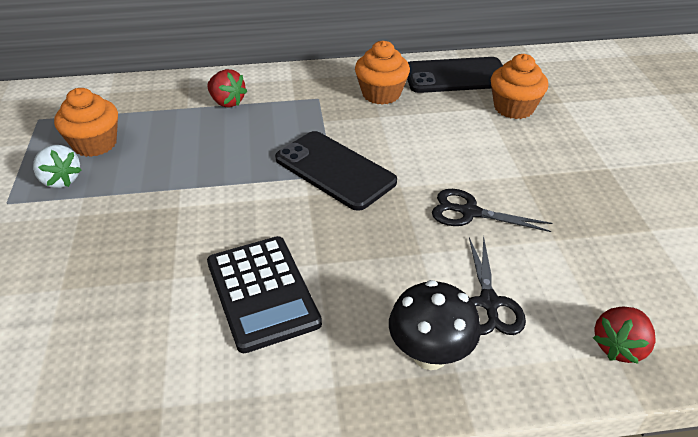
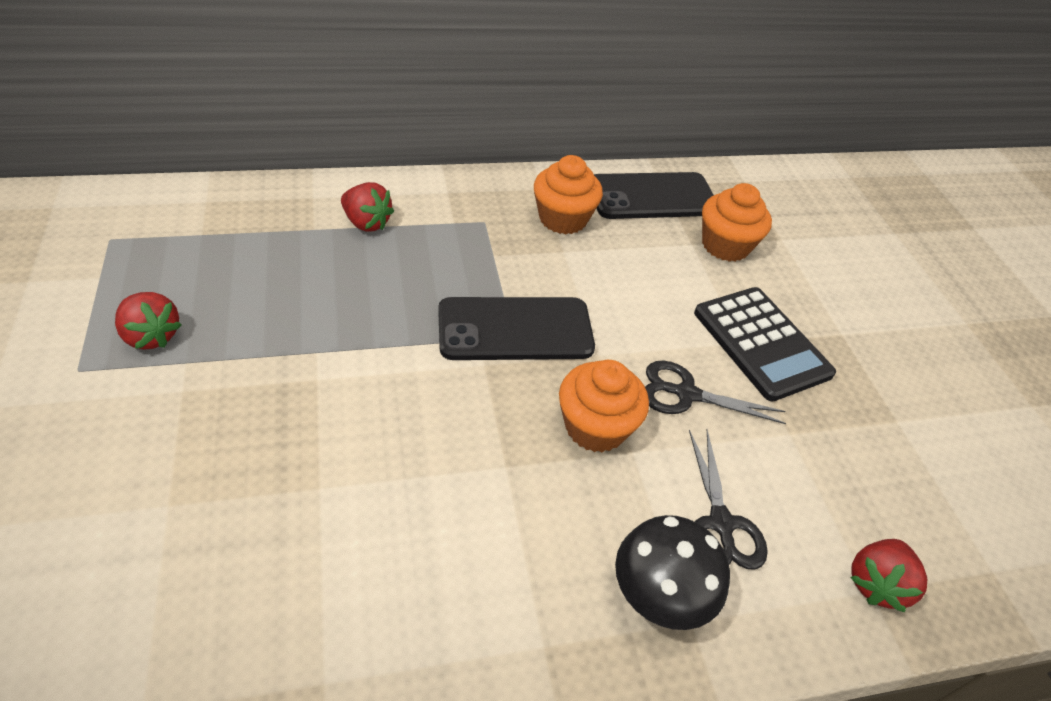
camera: 10 degrees left, 5 degrees up
white strawberry [33,145,81,188] -> red strawberry [115,292,181,350]
orange cupcake [54,88,118,157] -> orange cupcake moved to [559,360,649,453]
black calculator [207,236,322,353] -> black calculator moved to [694,287,836,402]
black phone [275,131,397,211] -> black phone turned 45 degrees counterclockwise [438,297,595,360]

